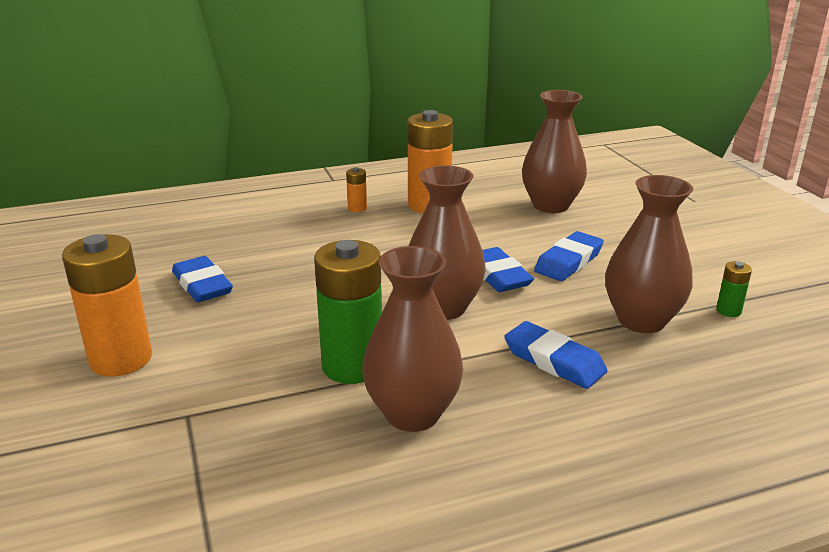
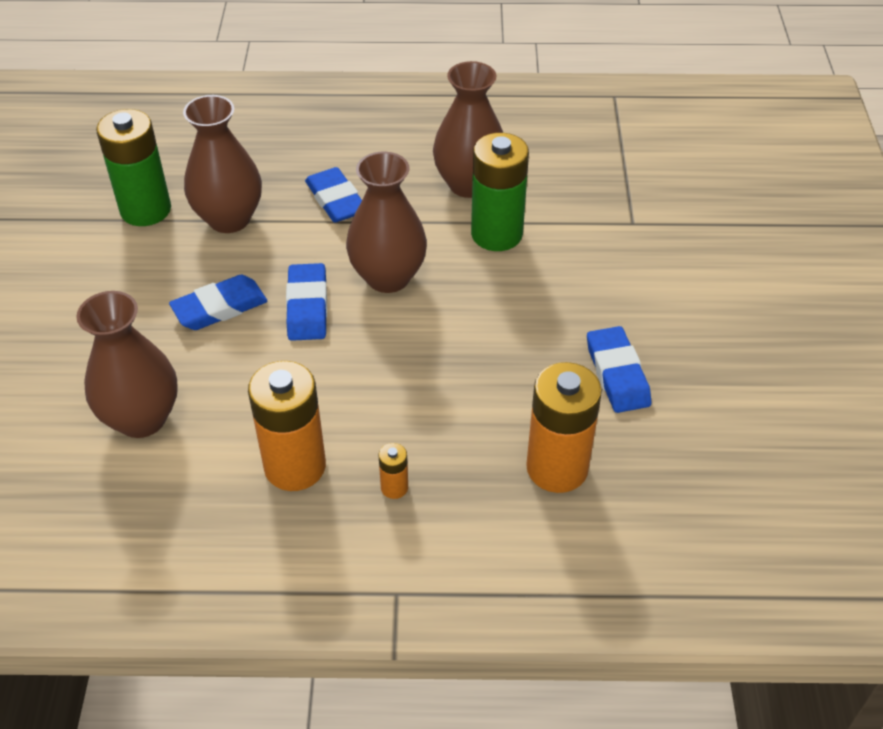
camera: 160 degrees left, 20 degrees up
orange battery [62,234,152,377] -> orange battery moved to [526,362,602,493]
green battery [716,261,752,317] -> green battery [96,109,171,226], size x2.27

